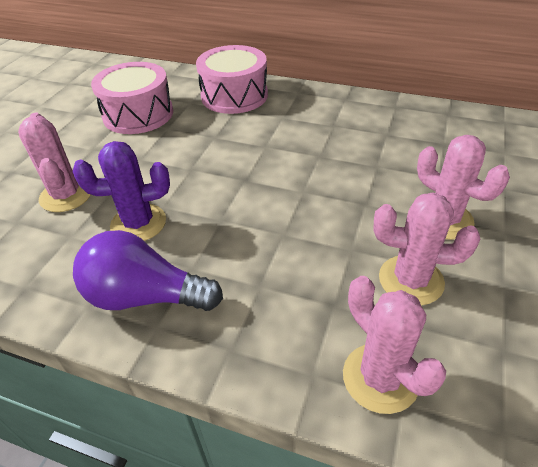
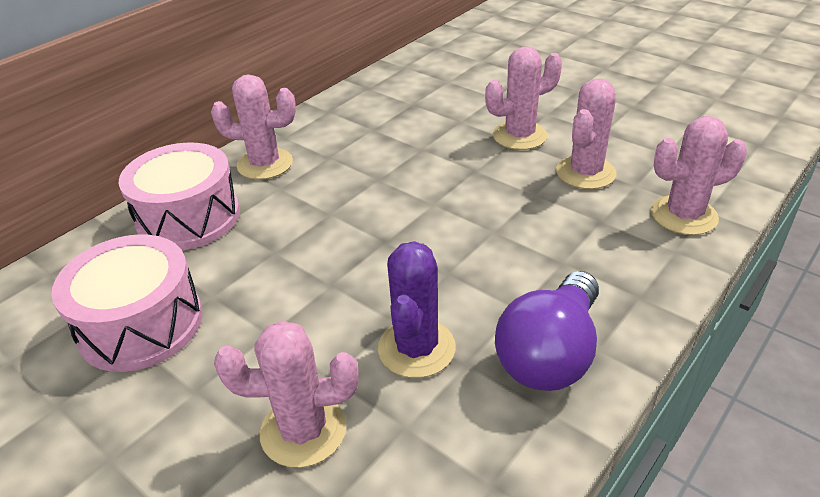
camera: 70 degrees left, 5 degrees down
none -> pink cactus [211,74,296,180]

